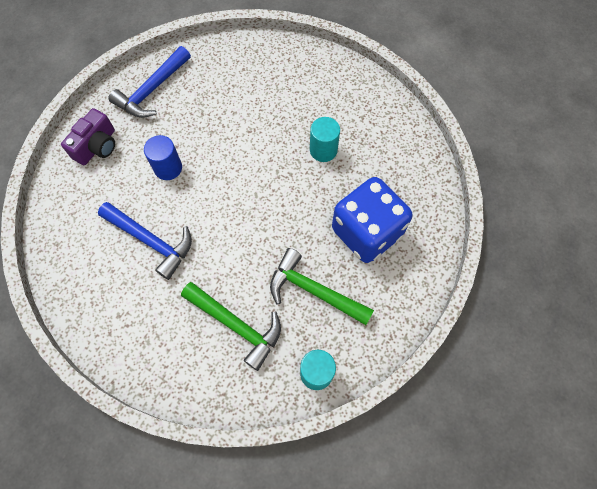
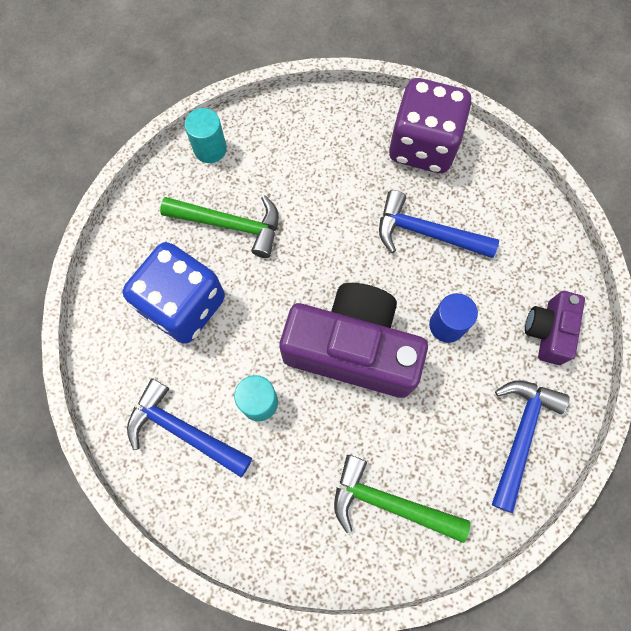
camera: 165 degrees right, 5 degrees up
green hammer [181,282,281,371] -> green hammer moved to [334,455,470,543]
none -> blue hammer [127,378,252,477]
none -> purple camera [279,283,428,398]
none -> purple dice [389,78,472,173]

